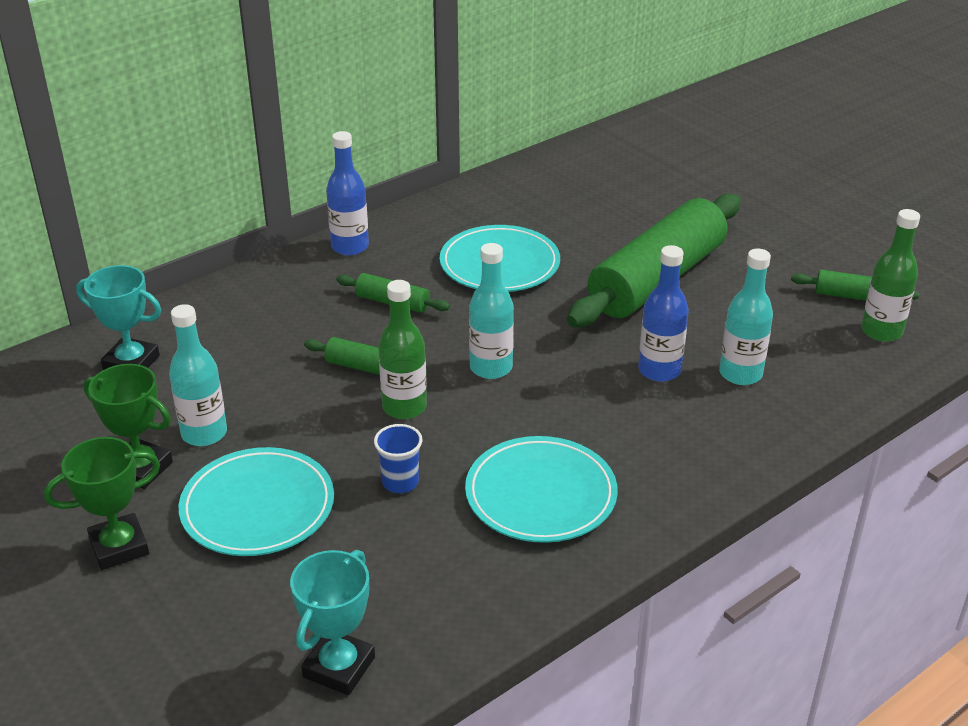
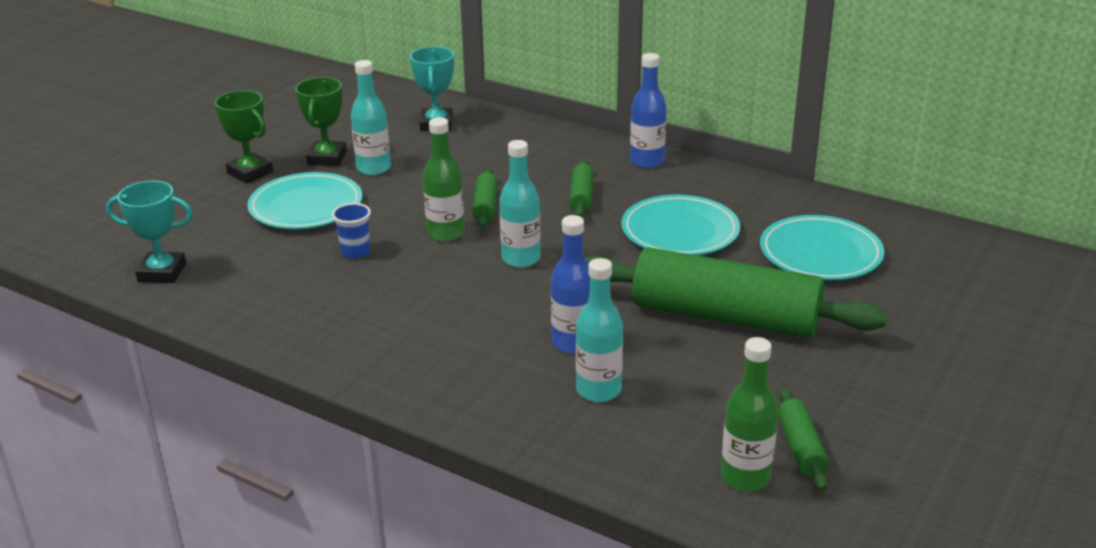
camera: 70 degrees right, 5 degrees down
turquoise plate [465,436,618,543] -> turquoise plate moved to [760,215,884,280]

